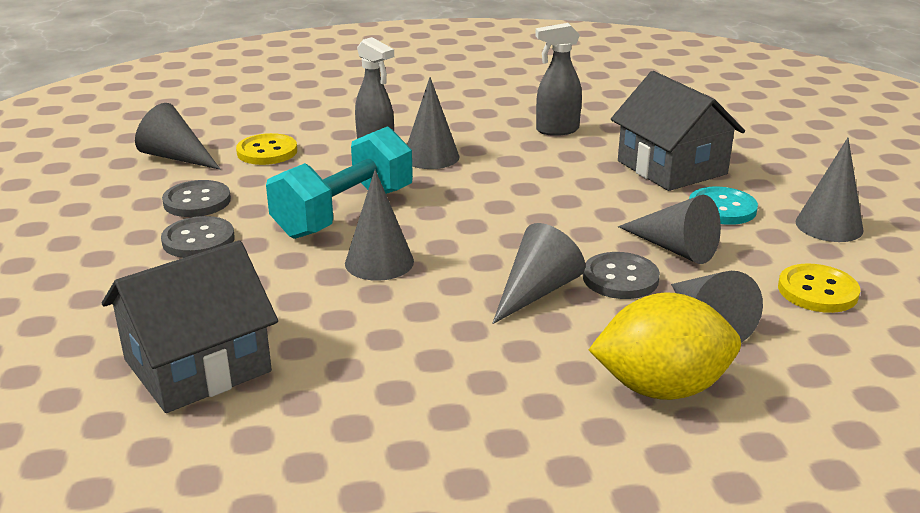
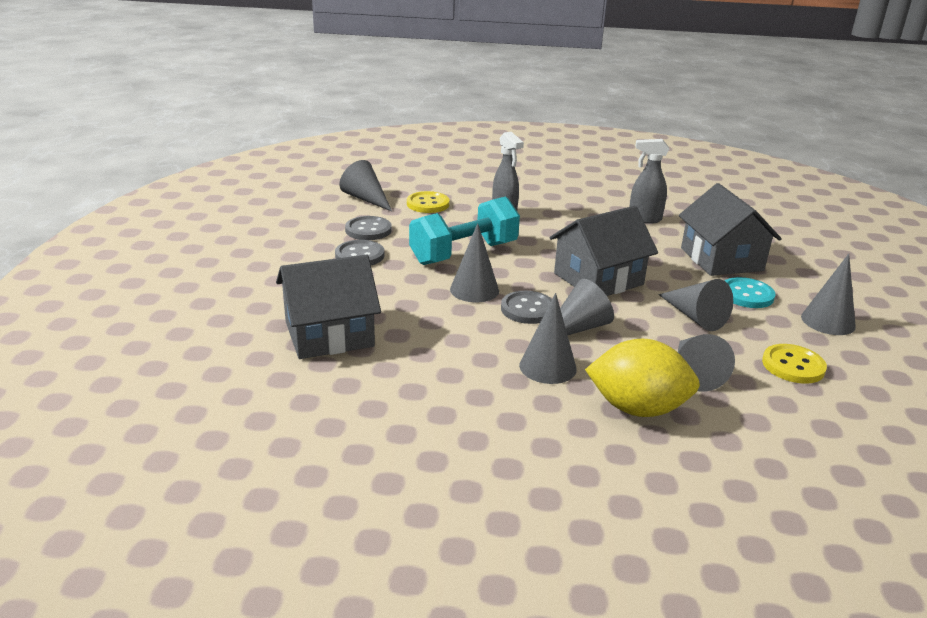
camera: 15 degrees right, 0 degrees up
grey cone [407,77,460,169] -> grey cone moved to [519,293,577,384]
grey button [583,252,660,299] -> grey button moved to [501,291,552,324]
none -> grey house [549,206,658,296]

